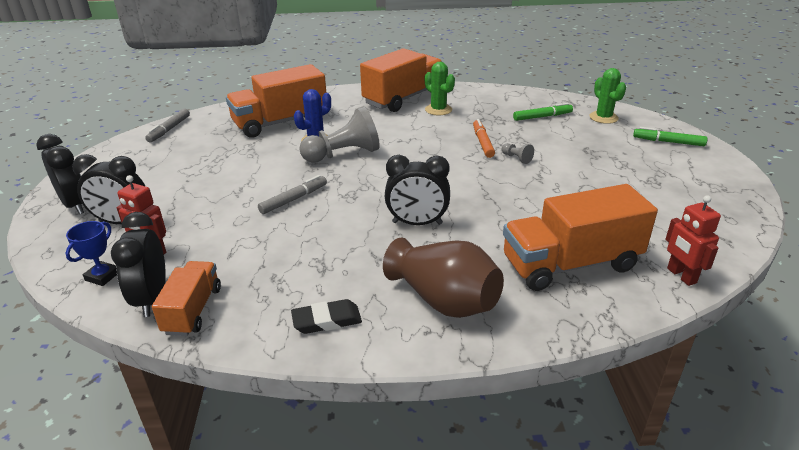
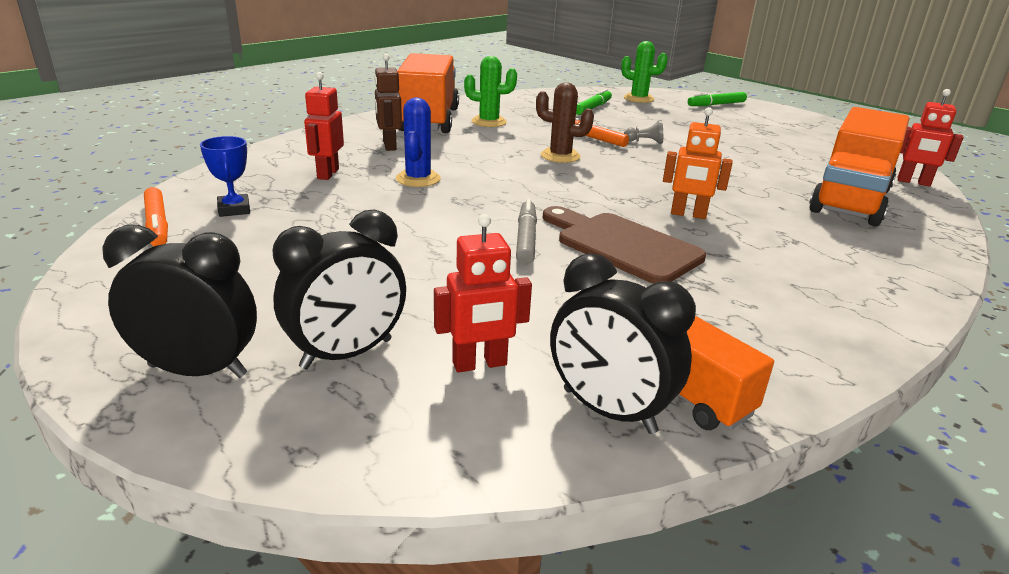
camera: 45 degrees left, 5 degrees down
blue trophy [66,221,117,286] -> blue trophy moved to [200,136,250,217]
grey marker [145,109,190,142] -> orange marker [144,187,168,246]
orange truck [226,64,326,138] -> red robot [304,72,344,180]
black eraser [291,299,362,334] -> none
grey pawn [299,106,380,163] -> none
brown vase [383,238,504,318] -> none
black clock [385,155,450,225] -> orange robot [663,107,733,219]
none -> brown robot [374,54,402,151]
none -> brown cactus [536,82,594,163]
none -> brown cutting board [543,206,706,284]

